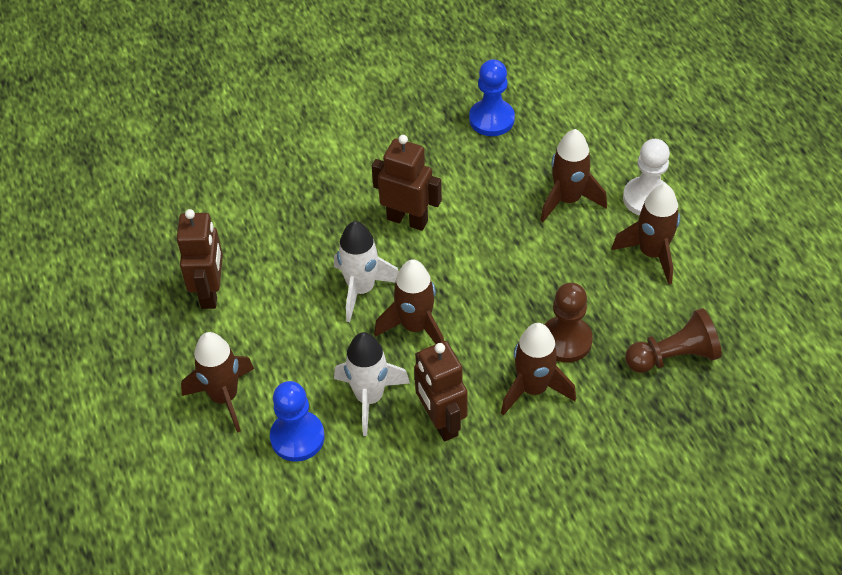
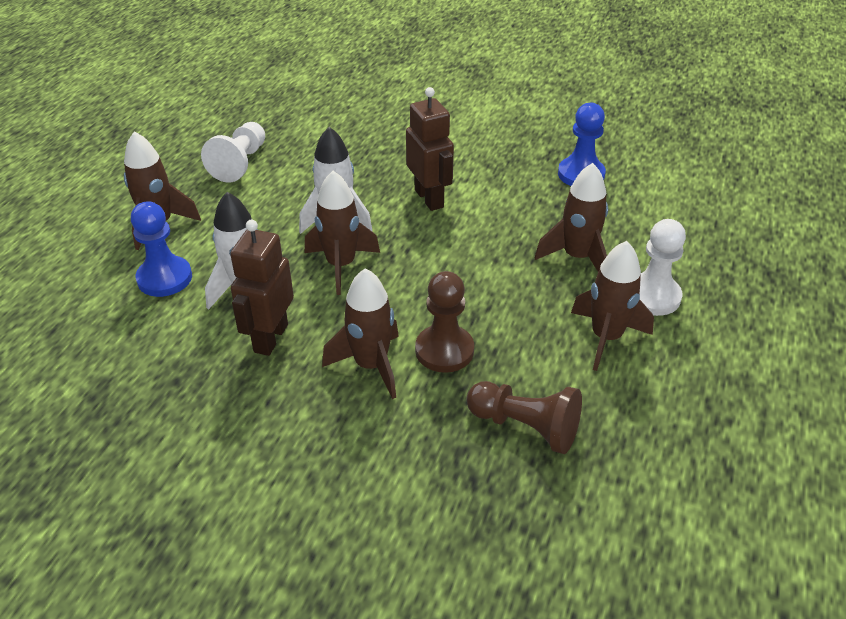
camera: 40 degrees right, 10 degrees down
brown robot [177,209,223,309] -> white pawn [201,122,265,183]

